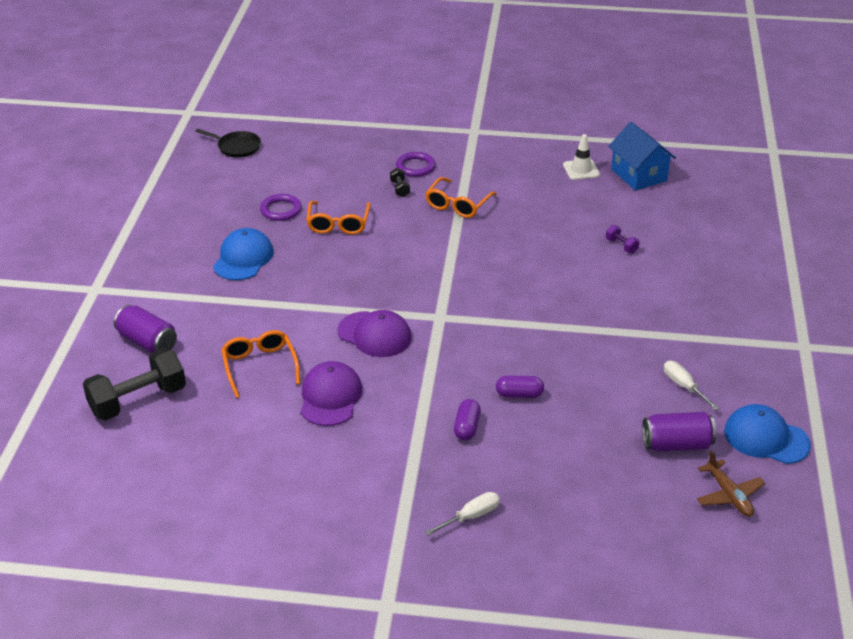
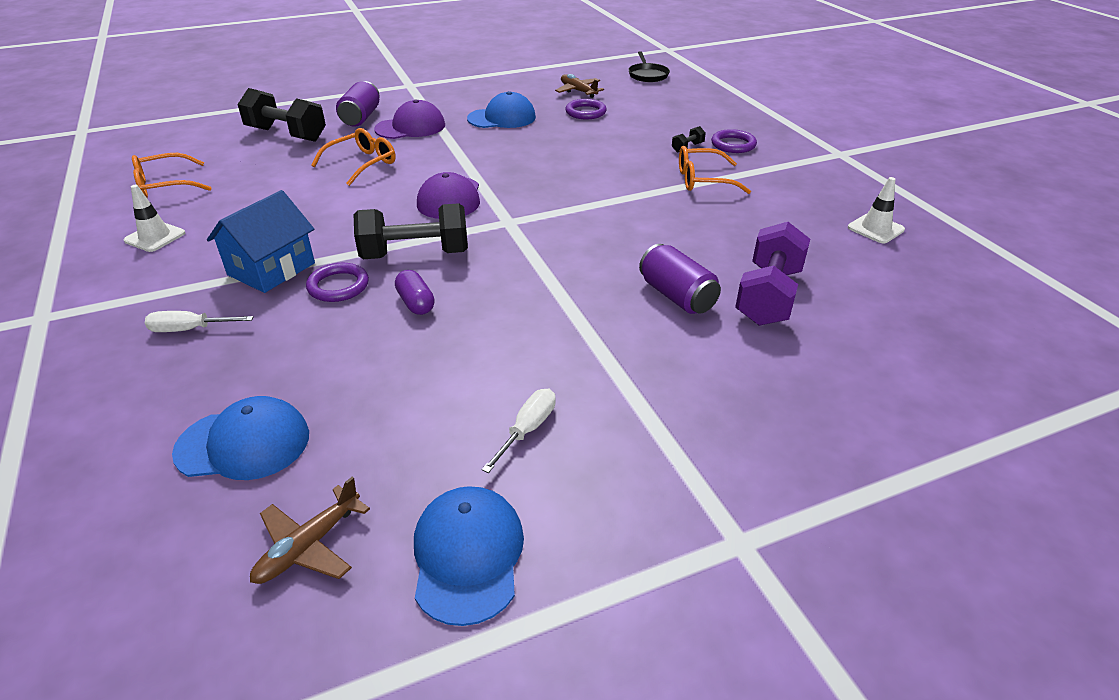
camera: 60 degrees right, 0 degrees up
purple cap [301,361,362,426] -> purple cap moved to [374,99,445,139]
orange glasses [306,201,371,235] -> orange glasses moved to [132,153,211,198]
white screwdriver [425,492,500,536] -> white screwdriver turned 150 degrees clockwise [145,311,253,332]
purple capsule [454,399,481,440] -> purple ring [306,263,369,302]
purple dumbbell [606,225,640,253] -> purple dumbbell [735,222,810,326], size x2.34
blue house [608,122,676,191] -> blue house moved to [207,190,315,293]
purple can [642,412,716,452] -> purple can moved to [639,244,721,314]
none -> white traffic cone [124,185,185,252]
none -> blue cap [172,396,309,480]
none -> black dumbbell [354,203,468,259]
none -> brown plane [555,74,604,98]

